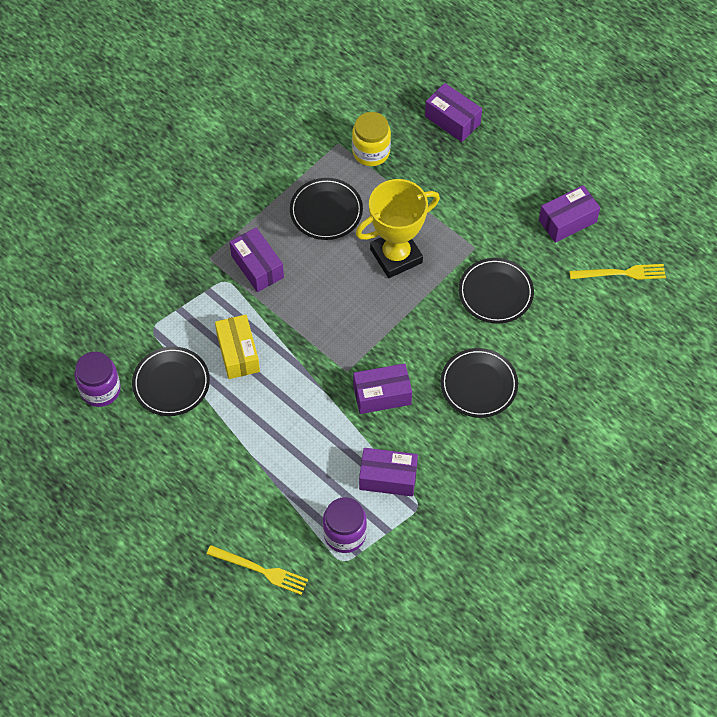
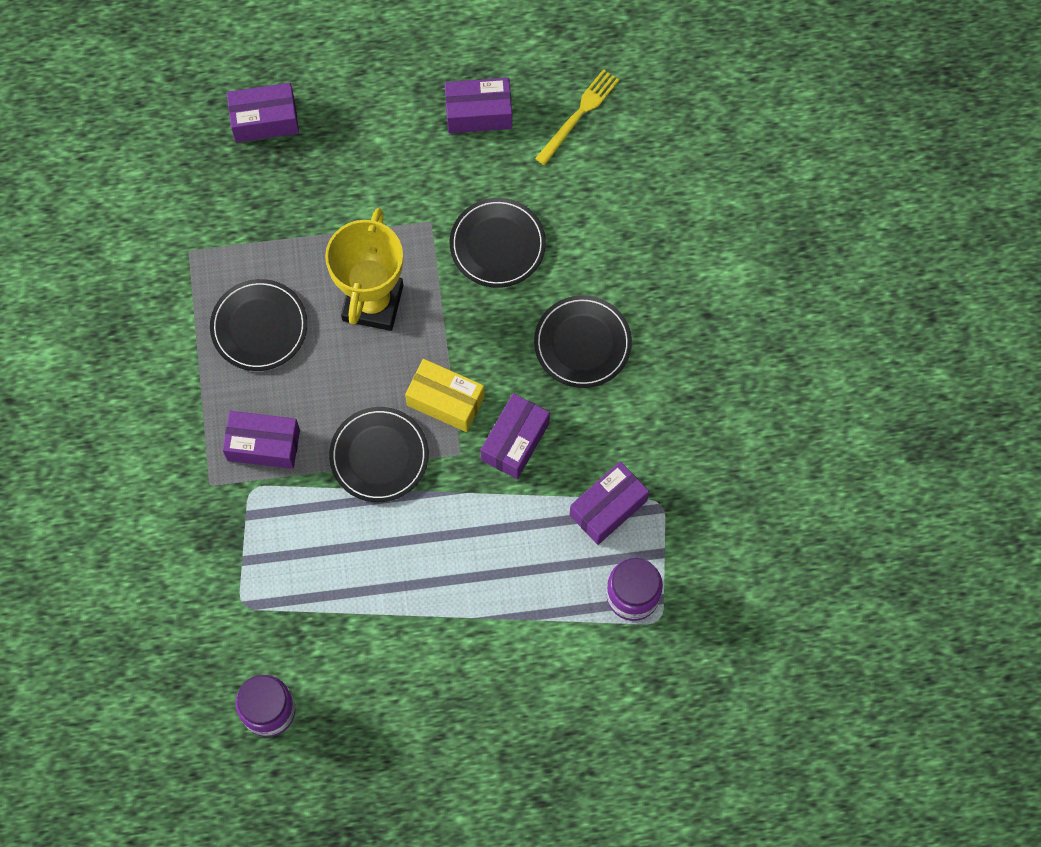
camera: 50 degrees left, 10 degrees up
black plate [132,346,210,416] -> black plate moved to [329,407,429,502]
yellow fork [207,545,308,595] -> none
yellow box [215,315,260,379] -> yellow box moved to [405,359,485,432]
yellow jar [352,112,391,166] -> none
purple box [539,185,600,243] -> purple box turned 75 degrees clockwise [445,78,512,133]

